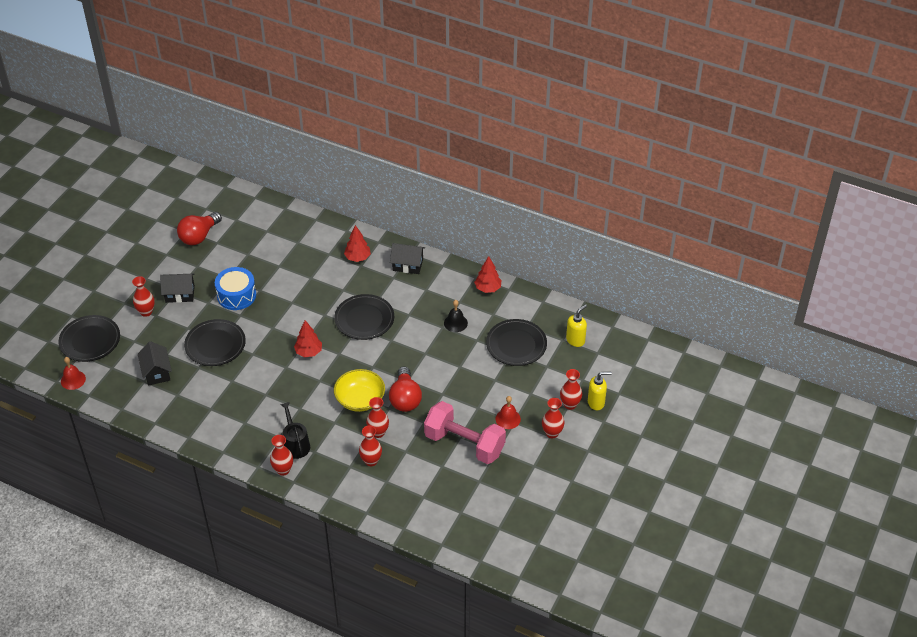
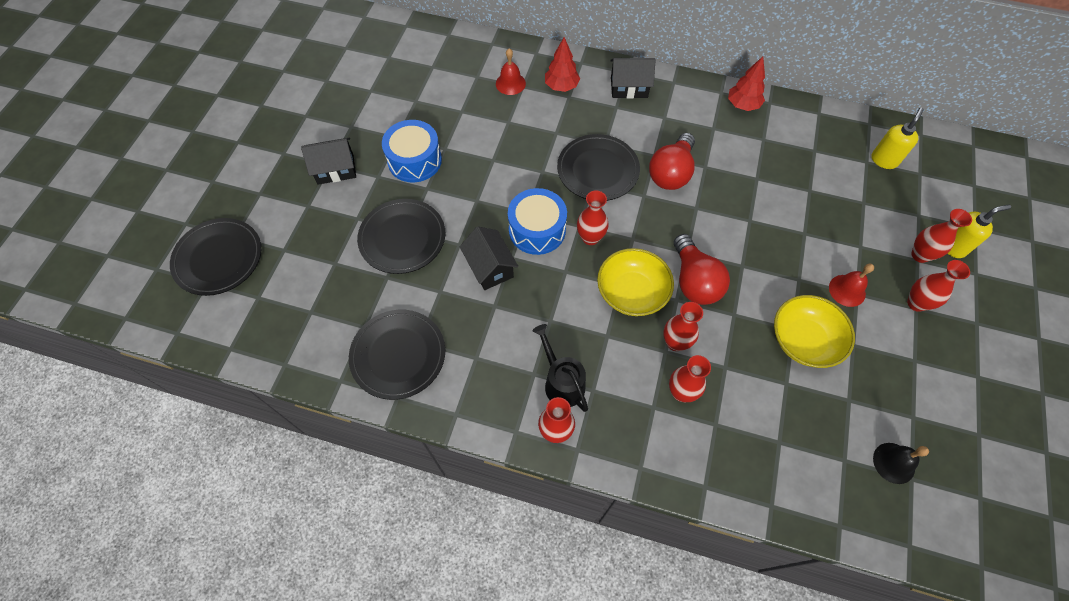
camera: 10 degrees left, 15 degrees up
red bell [61,357,86,390] -> red bell moved to [496,48,526,95]
red vase [132,276,155,317] -> red vase moved to [577,190,609,245]
black house [138,341,172,386] -> black house moved to [460,227,518,290]
red light bulb [177,212,222,245] -> red light bulb moved to [649,133,695,190]
red tree [294,320,322,357] -> blue drum [508,188,567,255]
pink dumbbell [424,401,506,464] -> yellow bowl [774,295,855,368]
black bell [444,300,468,332] -> black bell moved to [873,443,929,484]
black plate [486,319,547,366] -> black plate moved to [349,310,445,400]

